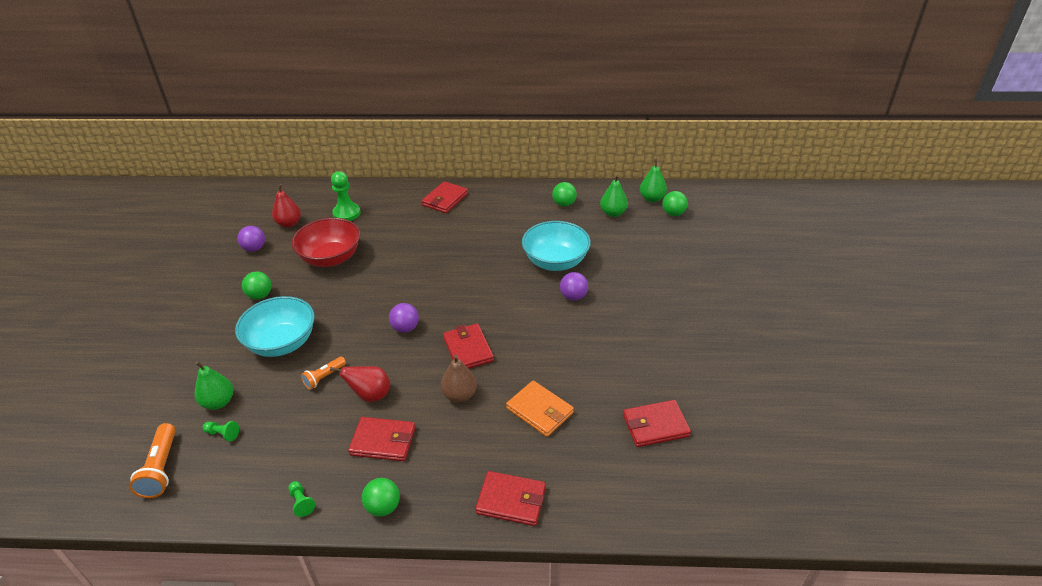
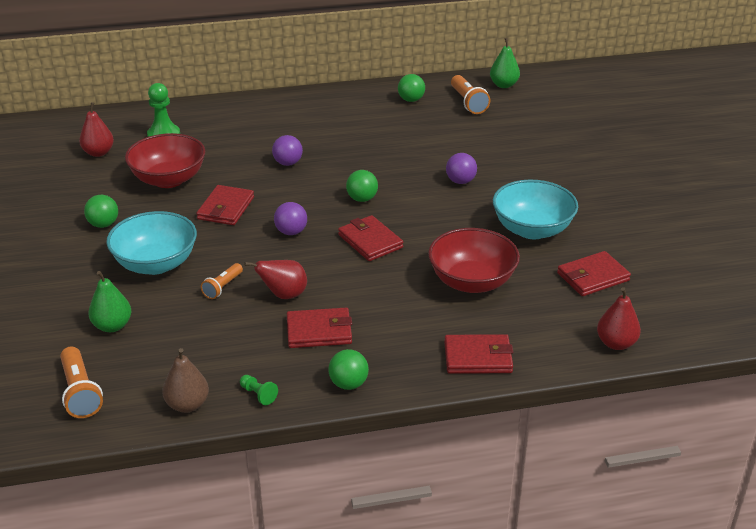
camera: 15 degrees left, 5 degrees down
green pawn [203,421,239,441] -> none
purple ball [237,226,265,252] -> purple ball moved to [272,135,303,166]
red wallet [422,181,468,213] -> red wallet moved to [196,185,254,225]
brown pear [441,355,477,402] -> brown pear moved to [162,348,209,413]
orange wallet [506,381,574,437] -> red bowl [428,228,520,293]
turquoise bowl [522,221,591,271] -> turquoise bowl moved to [493,180,578,239]
green pear [600,175,628,217] -> orange flashlight [451,75,491,114]
green ball [662,191,688,216] -> green ball moved to [346,170,378,202]
none -> red pear [597,287,641,350]

